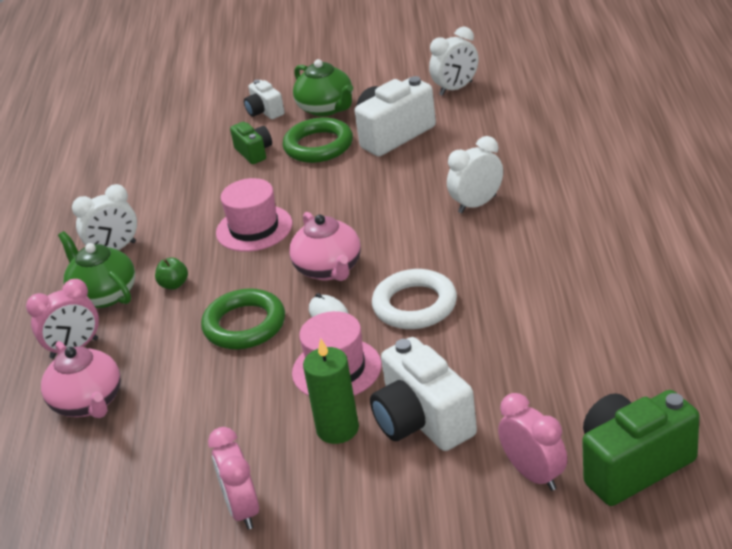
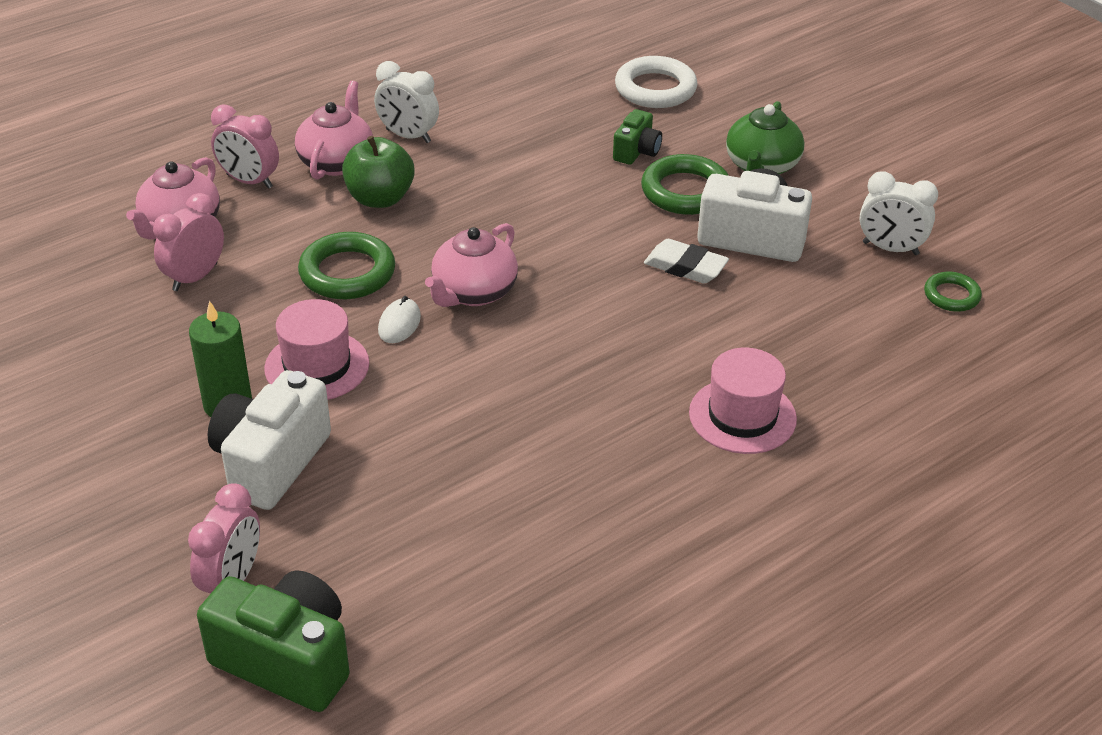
camera: 50 degrees right, 5 degrees up
green teapot [58,231,135,308] -> pink teapot [295,81,373,180]
green apple [155,257,188,289] -> green apple [342,136,415,208], size x1.93
pink clock [208,427,259,529] -> pink clock moved to [153,193,224,291]
pink hat [216,178,292,252] -> pink hat moved to [689,348,797,454]
white camera [244,80,284,119] -> none
white ring [372,269,457,329] -> white ring moved to [615,56,698,108]
white clock [447,136,503,213] -> none
none -> white eraser [644,239,729,284]
none -> green ring [924,272,982,312]

